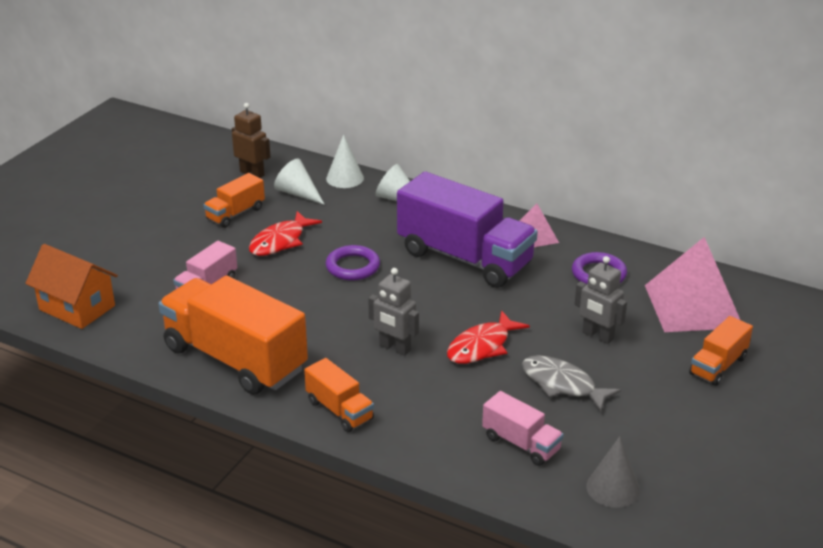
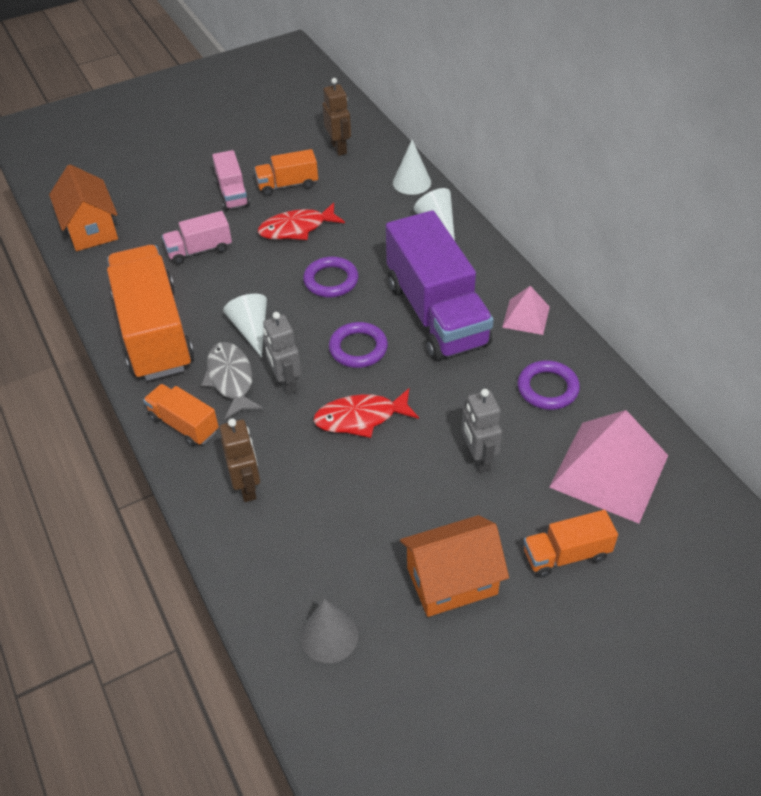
camera: 35 degrees right, 15 degrees up
white cone [274,159,325,205] -> white cone moved to [223,294,267,357]
orange truck [304,358,374,432] -> orange truck turned 135 degrees clockwise [143,384,219,447]
pink truck [482,391,564,466] -> pink truck moved to [212,150,250,211]
grey fish [522,355,621,412] -> grey fish moved to [201,342,263,420]
none -> brown robot [220,418,260,502]
none -> purple ring [329,322,388,368]
none -> orange house [400,515,509,617]

